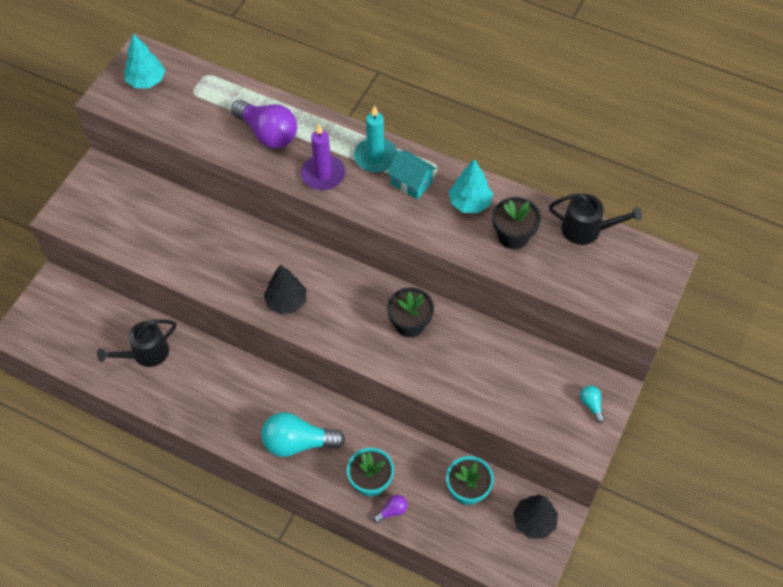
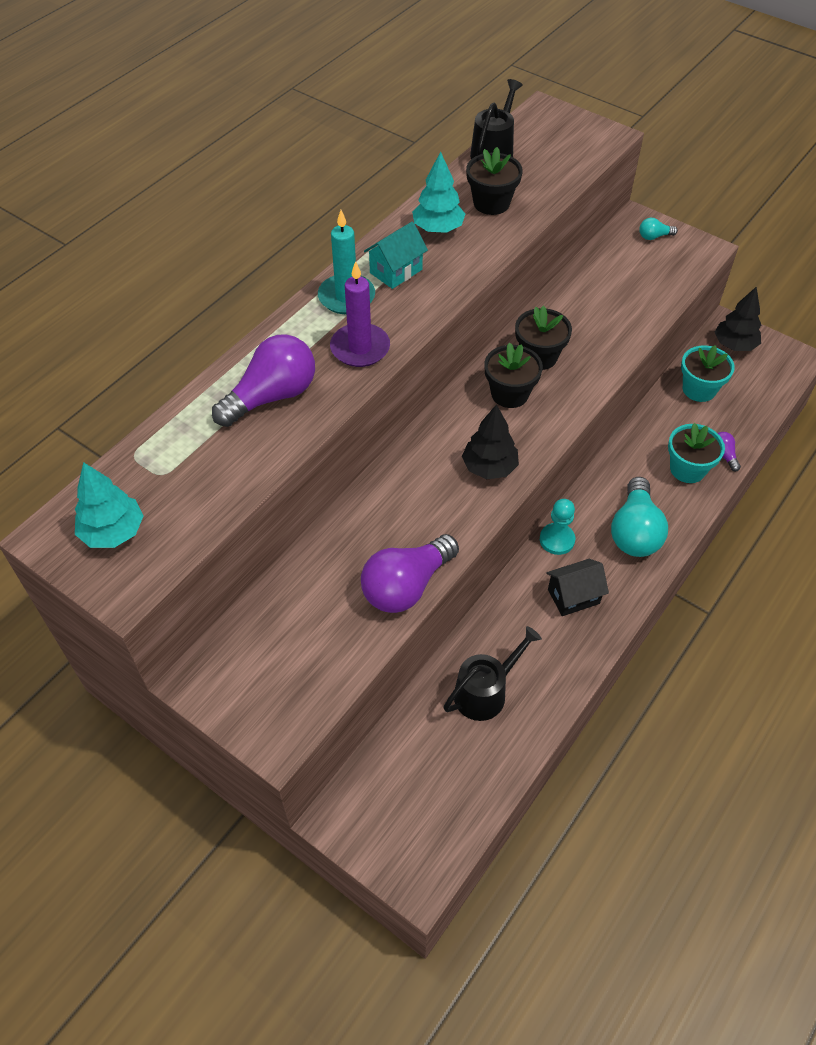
camera: 80 degrees left, 5 degrees down
black watering can [97,319,176,367] -> black watering can turned 105 degrees counterclockwise [443,626,542,721]
none -> purple light bulb [361,534,459,613]
none -> black flower pot [484,342,543,408]
none -> turquoise pawn [540,499,576,555]
none -> black house [546,559,609,616]

